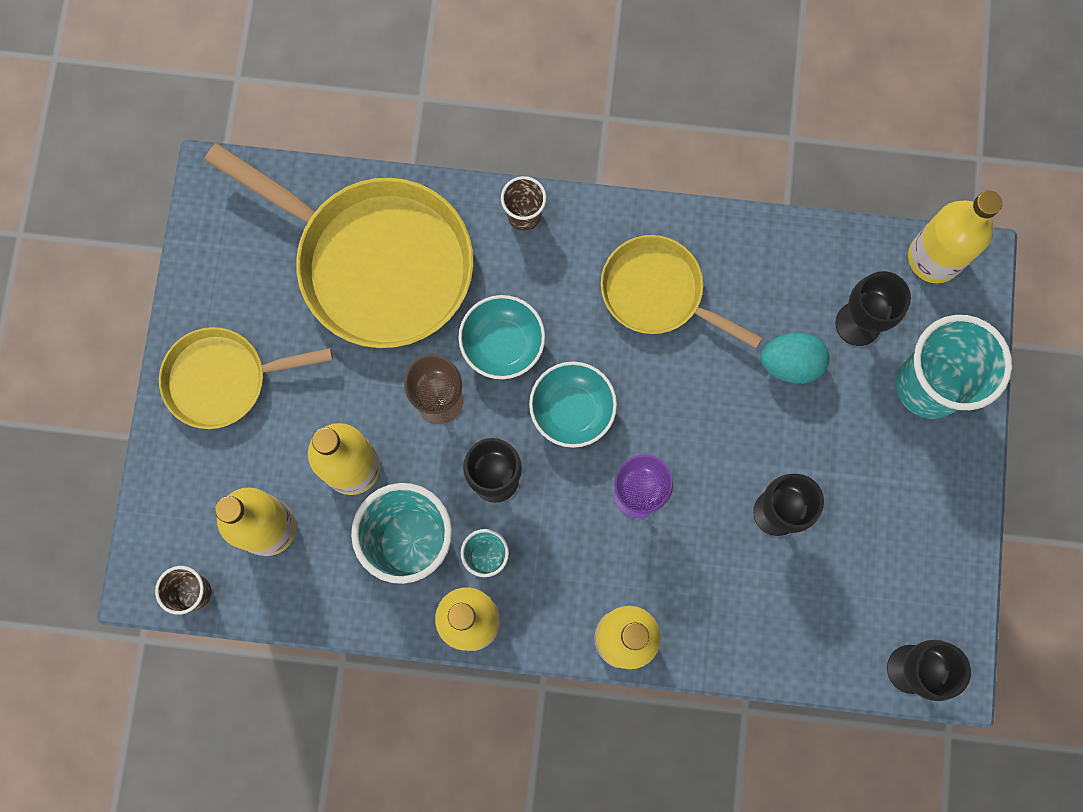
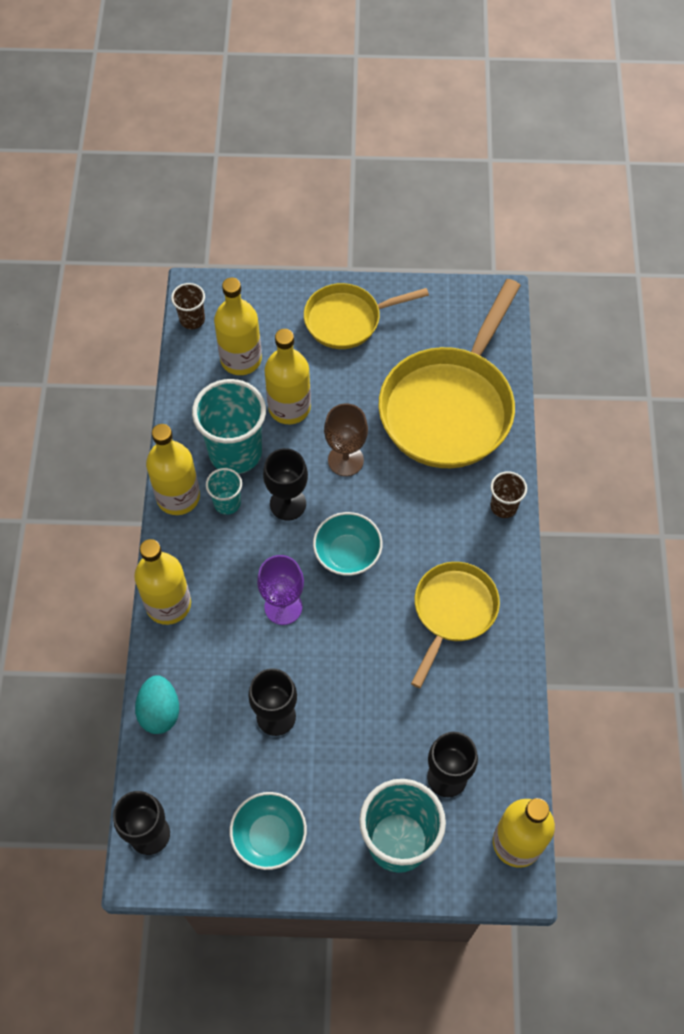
camera: 85 degrees right, 15 degrees down
yellow pan [159,327,333,429] -> yellow pan turned 90 degrees counterclockwise [304,283,429,349]
turquoise bowl [458,295,545,379] -> turquoise bowl moved to [230,792,307,870]
turquoise egg [761,332,830,384] -> turquoise egg moved to [135,675,179,734]

